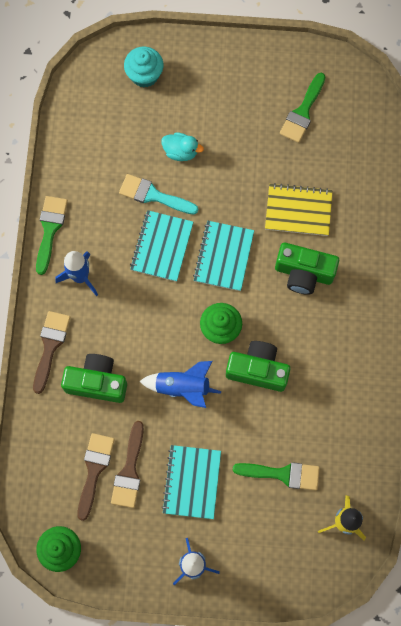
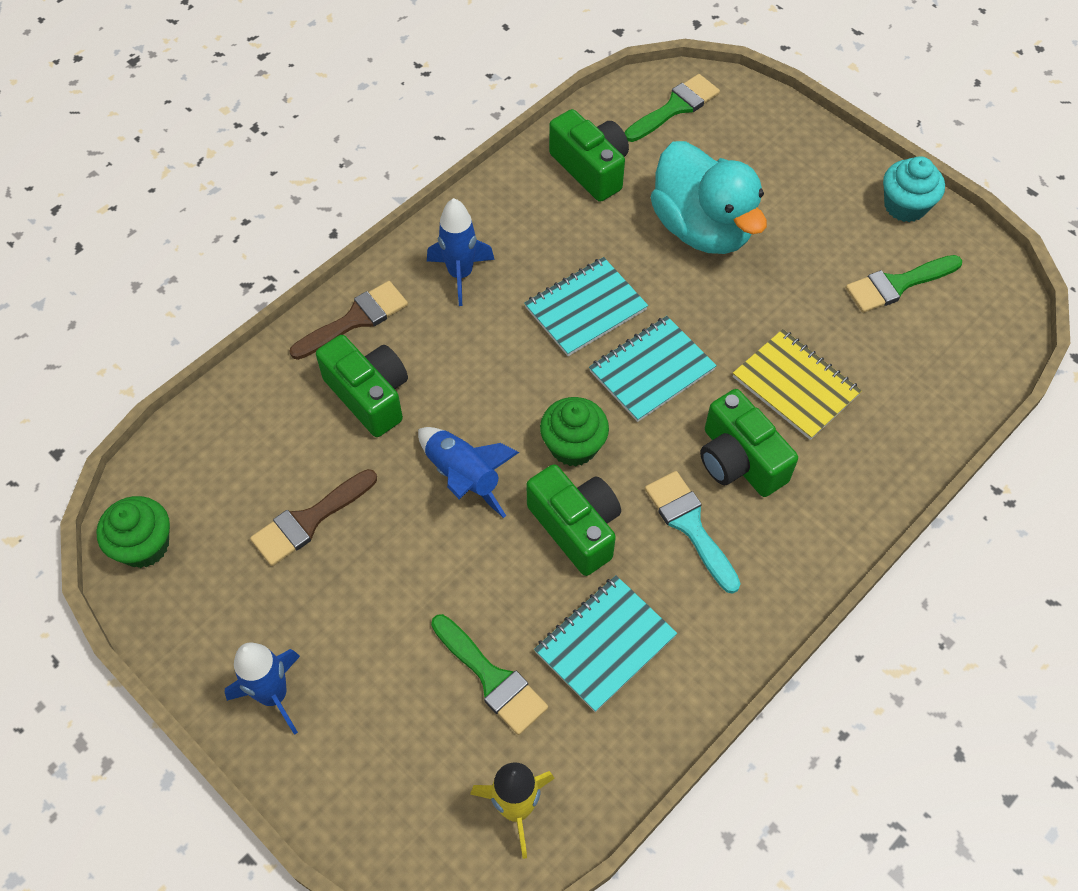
camera: 40 degrees right, 15 degrees down
green brush [36,196,68,275] -> green brush moved to [625,74,720,142]
brown brush [77,433,115,521] -> none
turquoise brush [119,174,198,215] -> turquoise brush moved to [645,471,741,593]
turquoise cupcake [124,47,163,87] -> turquoise cupcake moved to [883,156,945,222]
turquoise duck [161,132,204,161] -> turquoise duck [651,141,767,254], size x2.19
turquoise notebook [161,445,221,519] -> turquoise notebook moved to [534,575,677,712]
none -> green camera [549,109,629,202]

